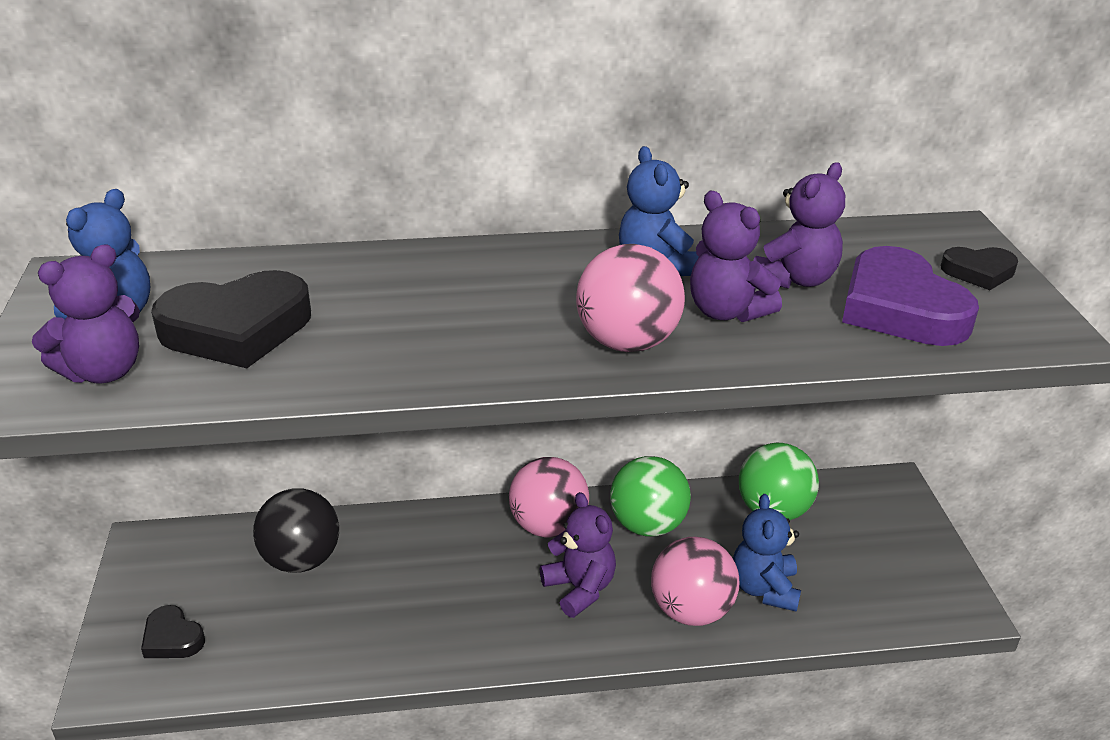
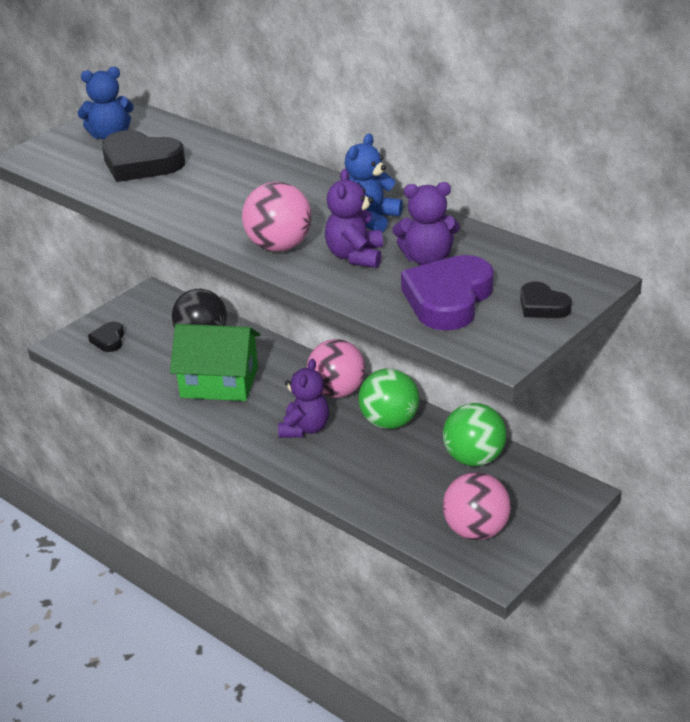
camera: 50 degrees right, 0 degrees up
purple teddy bear [32,245,140,383] -> none
pink ball [651,537,740,626] -> pink ball moved to [443,472,511,540]
blue teddy bear [733,494,801,612] -> none
none -> green house [170,324,260,401]

